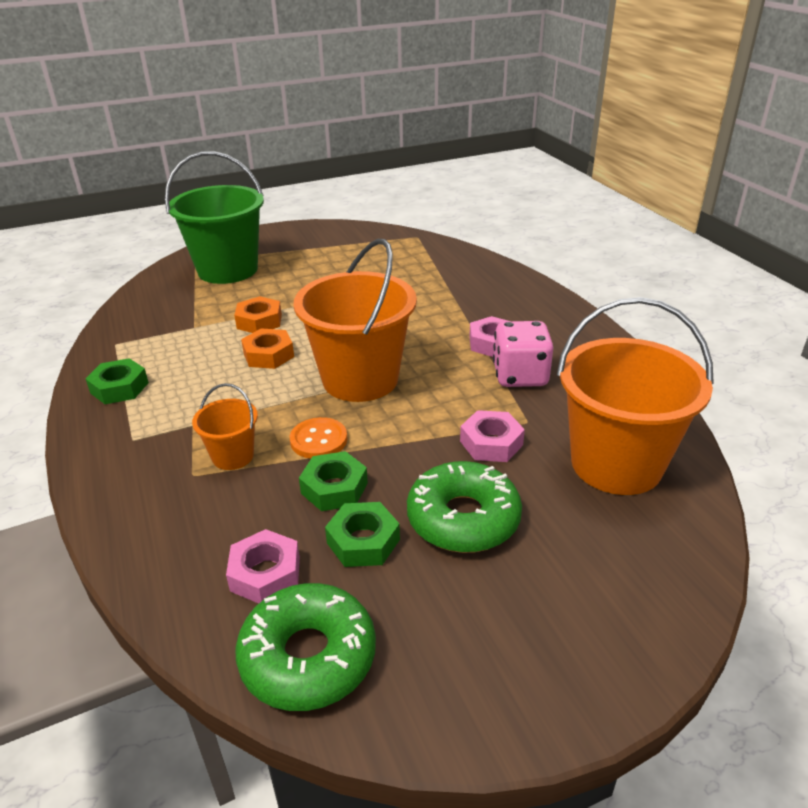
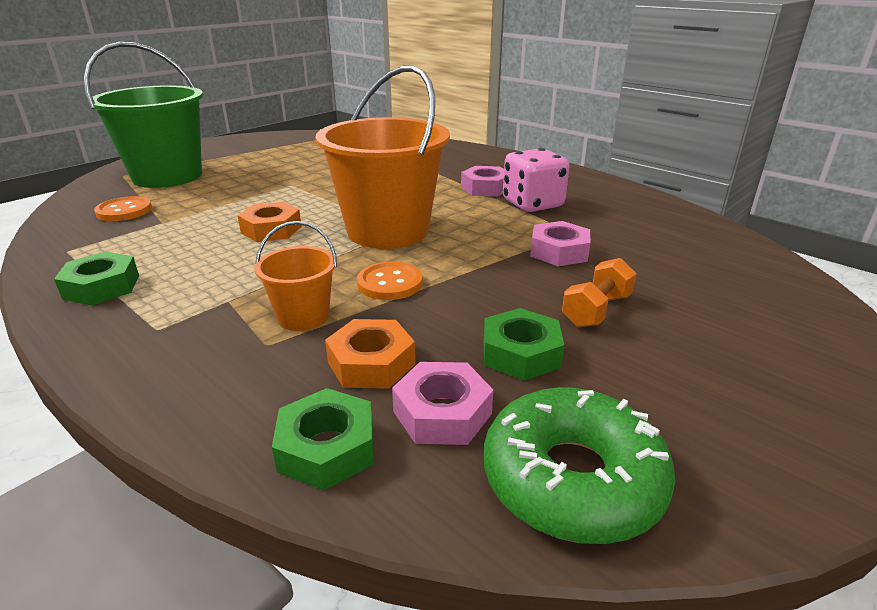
camera: 25 degrees left, 5 degrees down
orange nut [234,296,282,333] -> orange nut moved to [325,319,415,389]
green nut [299,451,368,511] -> green nut moved to [272,388,374,490]
green donut [407,461,522,553] -> orange dumbbell [562,258,637,328]
orange bucket [557,297,714,495] -> none
none -> orange button [94,196,152,221]

